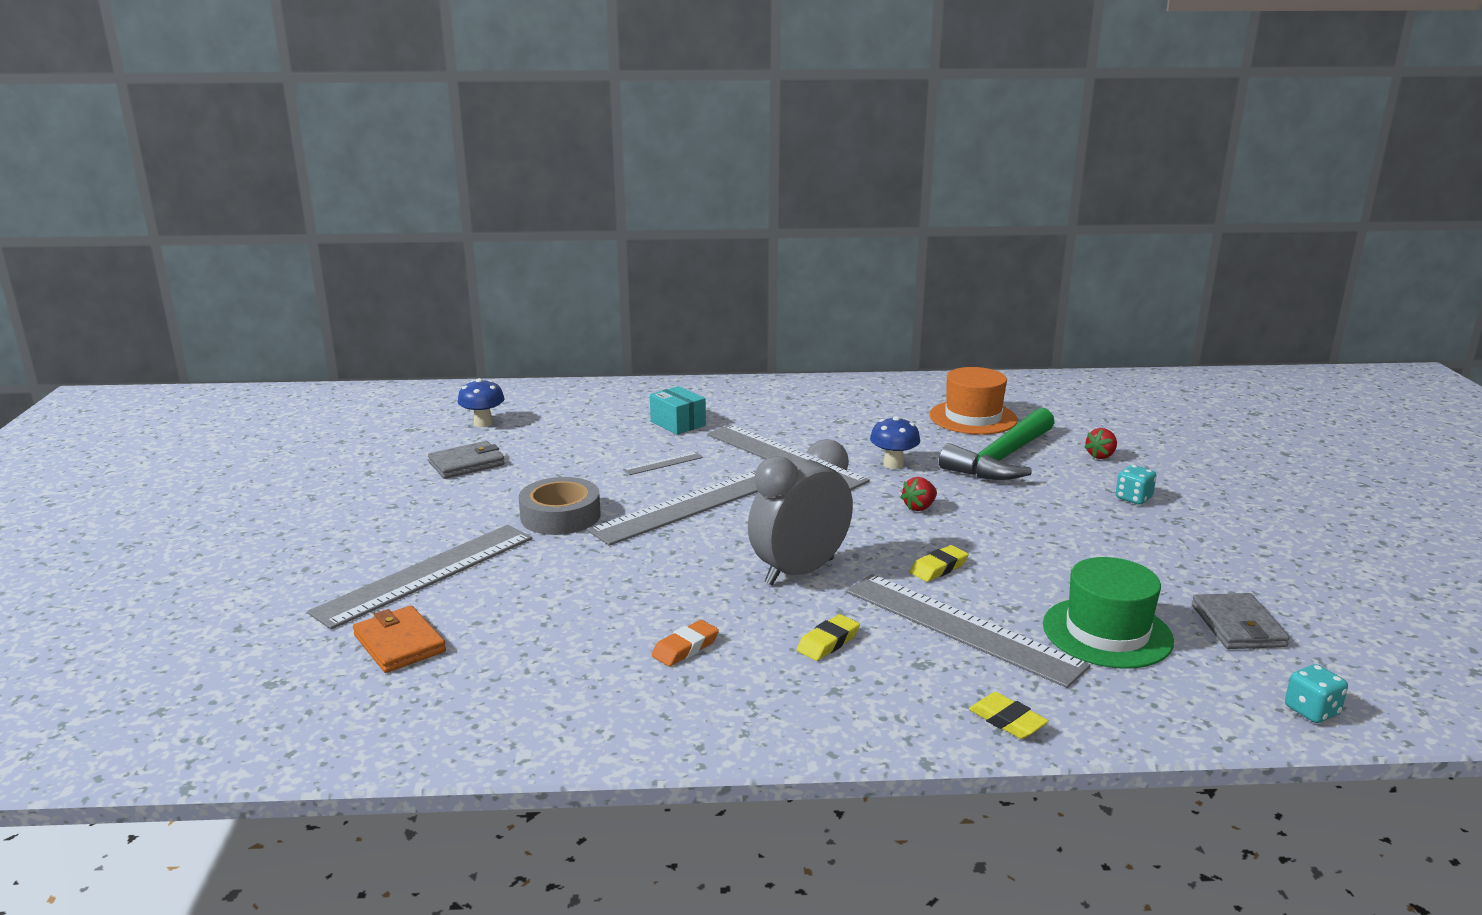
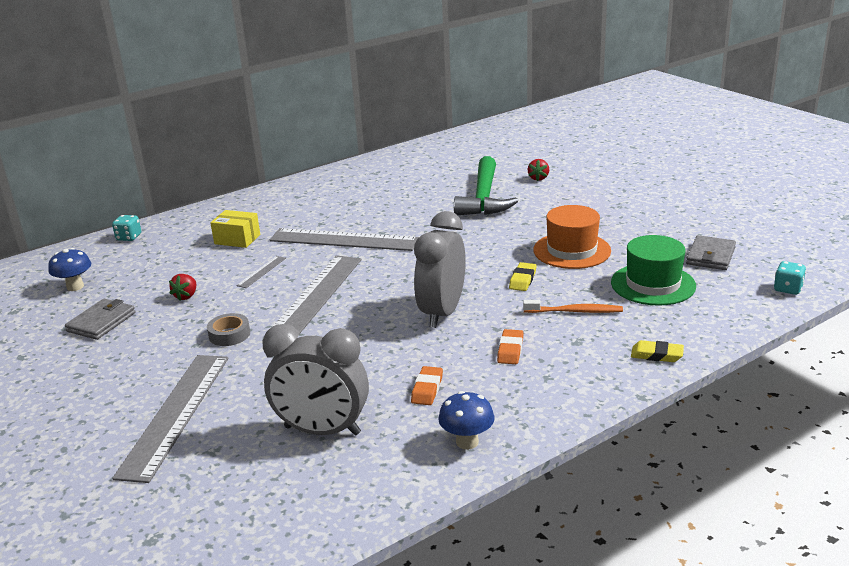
camera: 30 degrees left, 5 degrees up
orange wallet [353,605,446,673] -> none
grey tape [519,477,601,535] -> grey tape [207,313,250,346], size x0.62
turquoise box [650,386,706,435] -> yellow box [210,210,260,248]
yellow eraser [797,614,860,661] -> orange eraser [497,329,524,364]
grey ruler [846,574,1091,688] -> orange toothbrush [523,300,623,313]
blue mushroom [870,416,920,469] -> blue mushroom moved to [438,391,494,450]
red strawberry [900,477,937,511] -> red strawberry moved to [169,274,196,301]
orange hat [929,367,1018,435] -> orange hat moved to [533,205,611,269]
turquoise dice [1116,465,1157,505] -> turquoise dice moved to [112,215,141,241]
grey wallet [1192,593,1290,649] -> grey wallet turned 60 degrees clockwise [686,235,736,270]
none -> grey clock [262,324,369,435]

